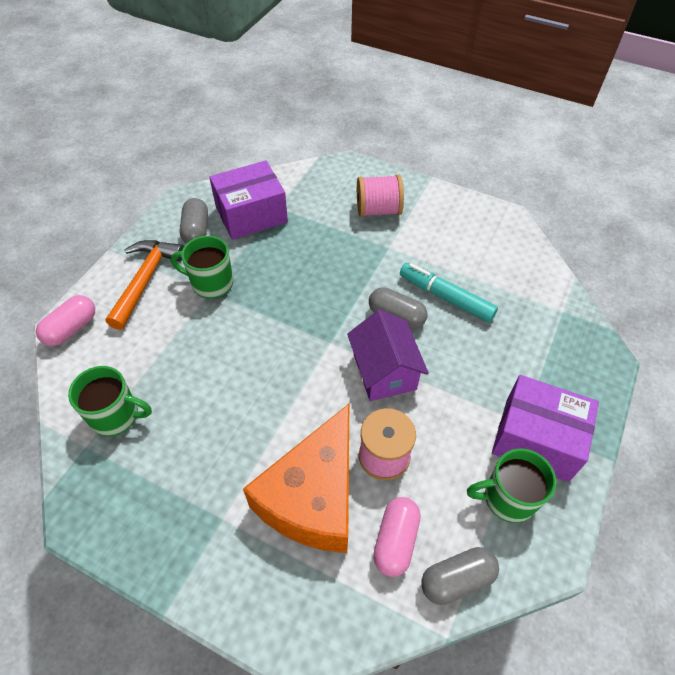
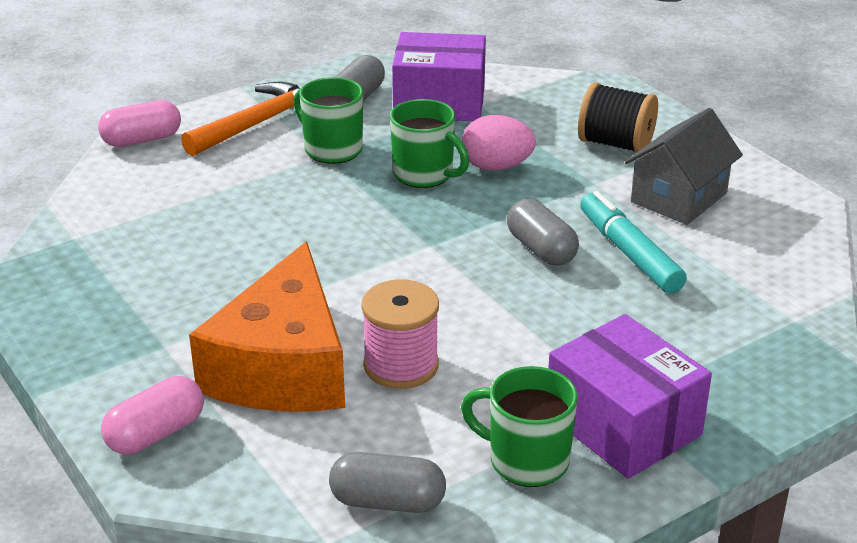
camera: 30 degrees right, 20 degrees down
green mug [68,366,152,436] -> green mug moved to [390,99,469,188]
orange cheese [243,404,349,553] -> orange cheese turned 45 degrees counterclockwise [189,241,345,411]
purple house [347,310,429,401] -> none
pink spool [357,175,404,217] -> black spool [578,82,658,153]
pink capsule [373,497,421,577] -> pink capsule moved to [101,376,204,455]
none -> pink egg [462,115,536,171]
none -> grey house [625,108,743,225]

